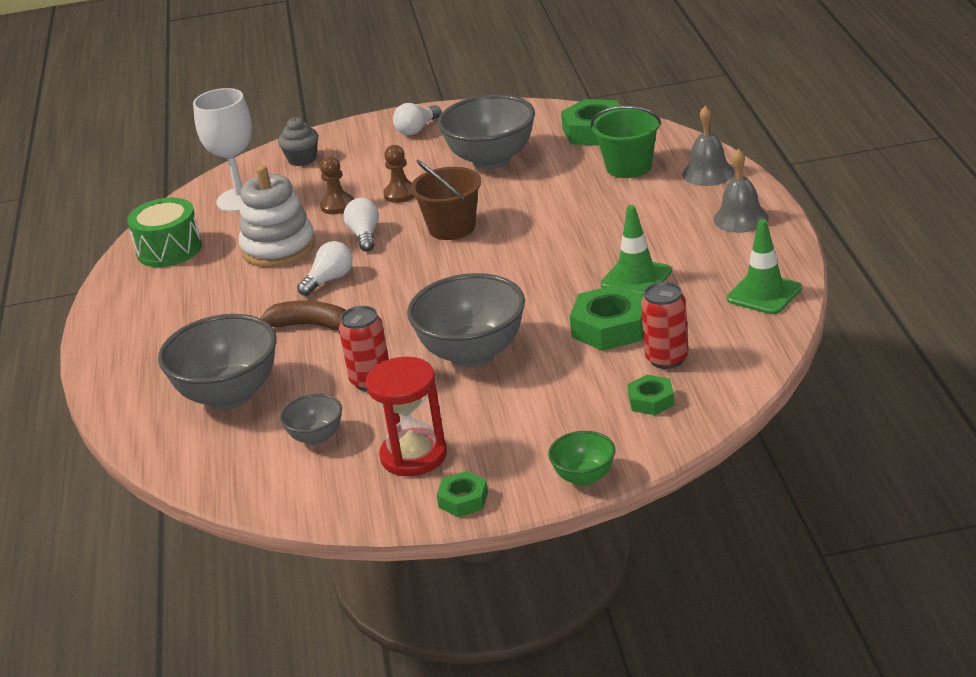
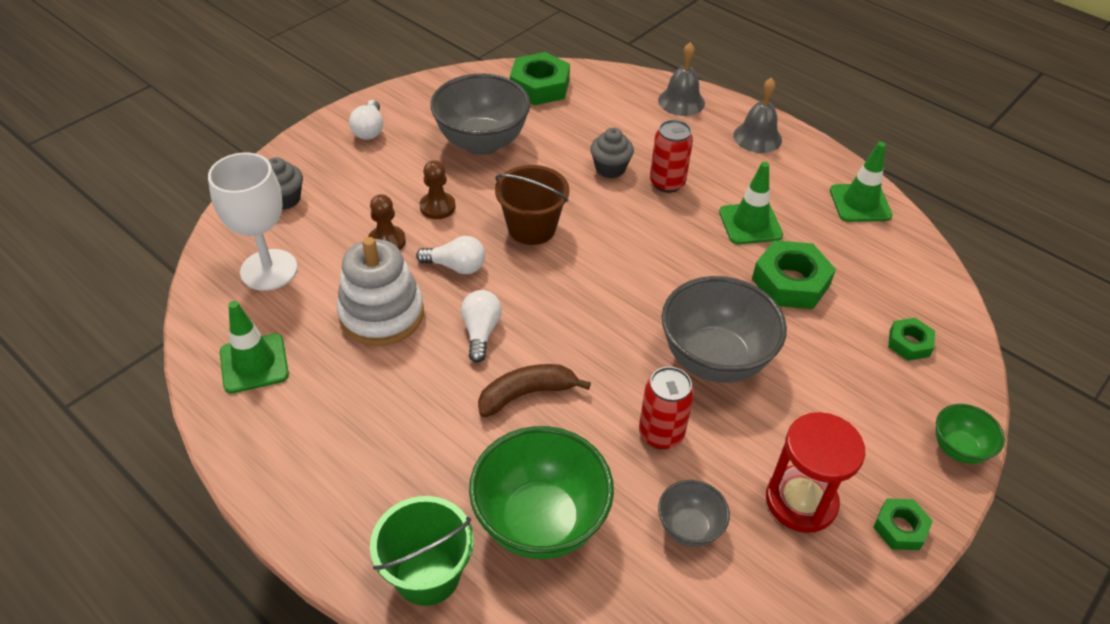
camera: 45 degrees left, 15 degrees up
green drum [127,198,202,267] -> green traffic cone [220,301,289,393]
grey bowl [158,314,276,409] -> green bowl [469,426,614,559]
white light bulb [343,198,379,252] -> white light bulb turned 150 degrees clockwise [416,236,485,274]
green bucket [591,106,662,178] -> green bucket moved to [370,496,474,606]
red can [641,282,689,369] -> red can moved to [650,120,693,193]
none -> grey cupcake [590,128,634,178]

